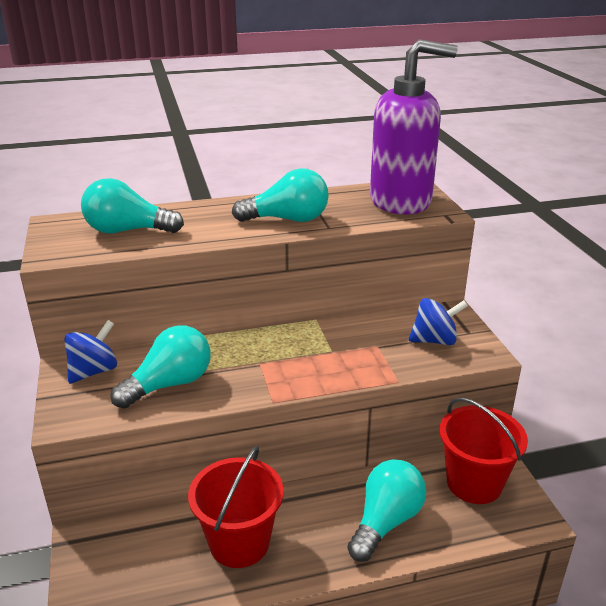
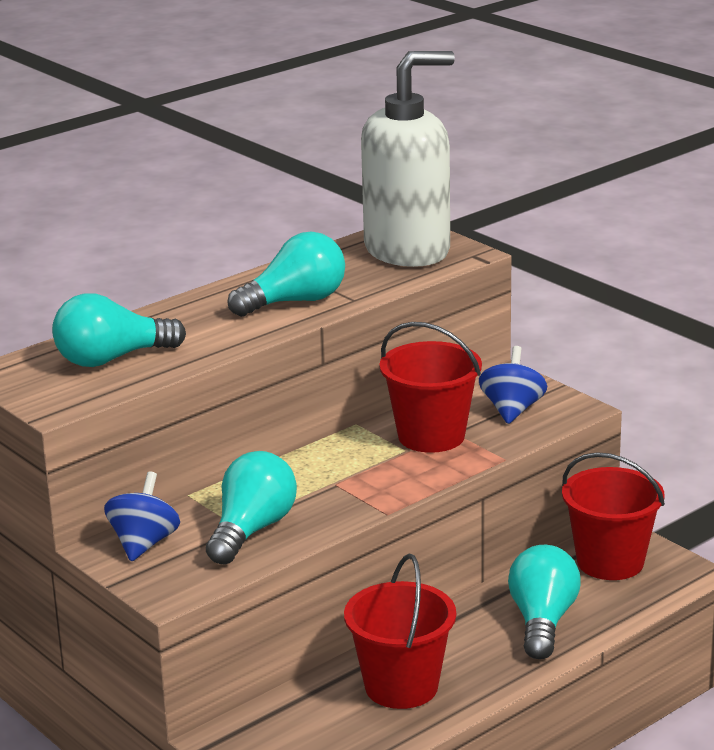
camera: 25 degrees left, 5 degrees down
purple soap dispenser [370,39,458,214] -> white soap dispenser [361,51,455,267]
blue spinning top [409,298,468,345] -> blue spinning top turned 45 degrees counterclockwise [479,346,547,424]
none -> red bucket [379,322,482,453]

